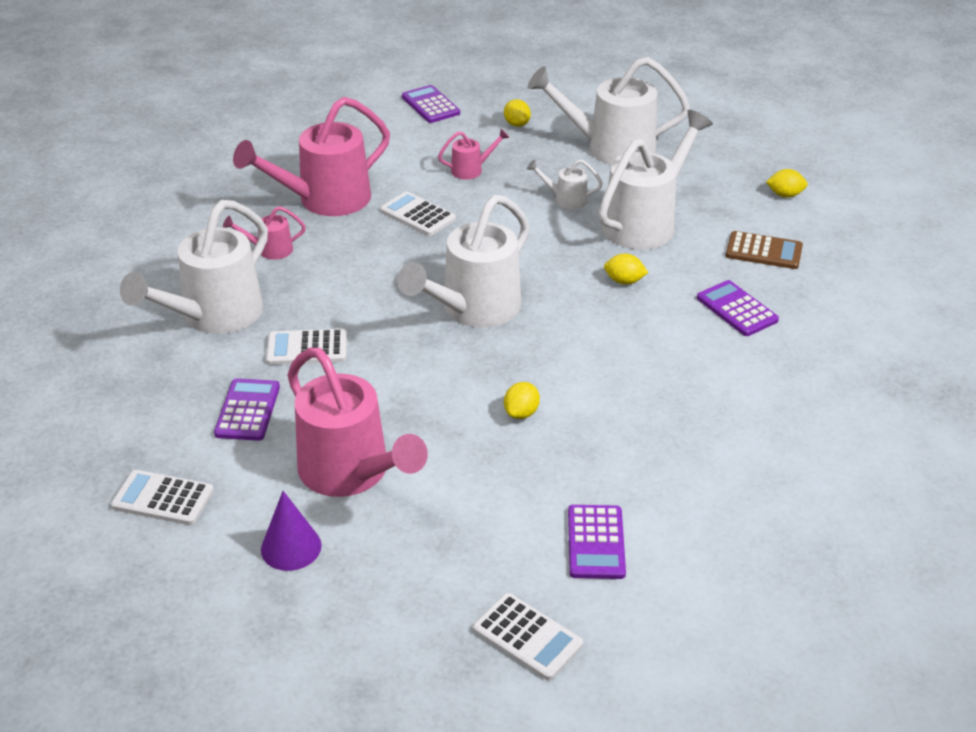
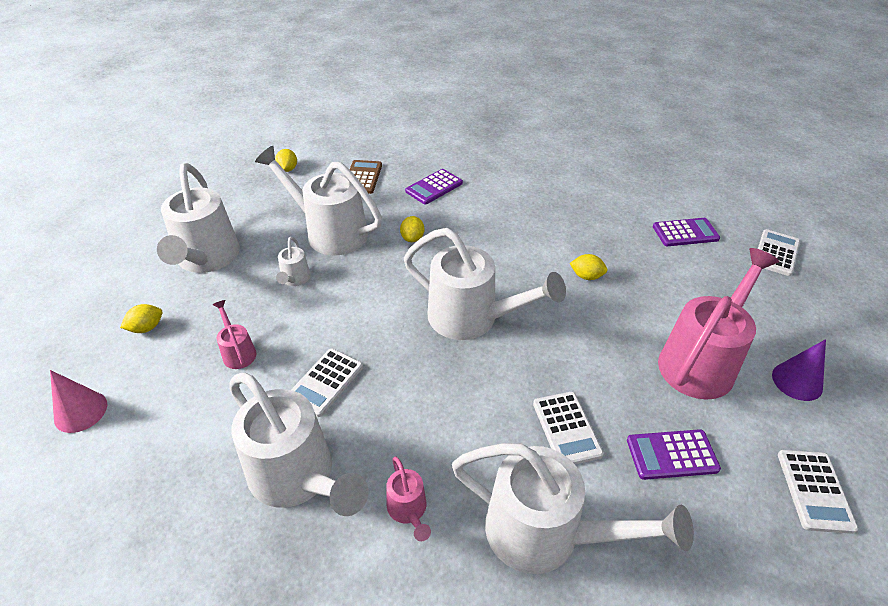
camera: 100 degrees left, 5 degrees up
pink watering can [233,97,390,216] -> white watering can [229,373,369,516]
purple calculator [402,85,460,123] -> pink cone [50,370,107,433]

